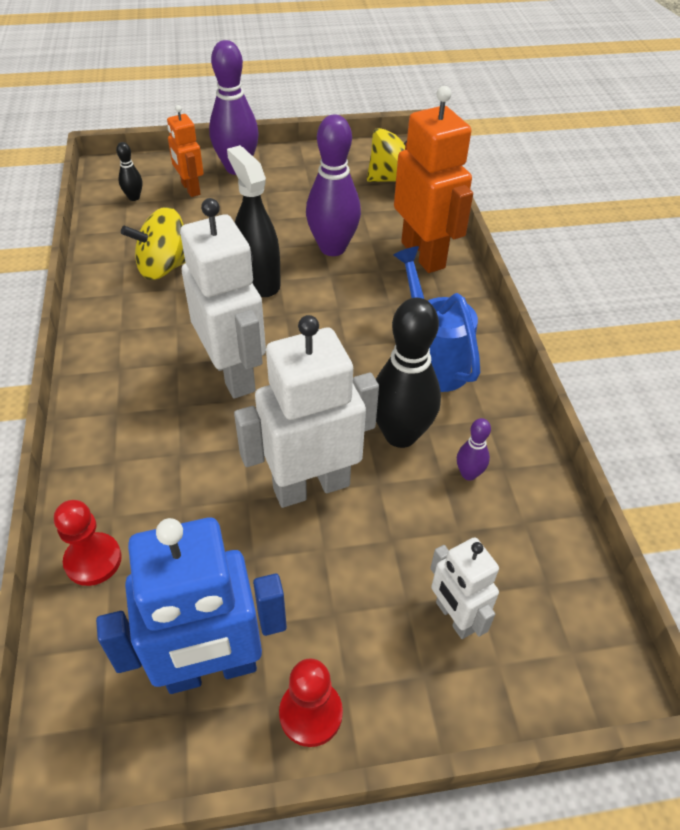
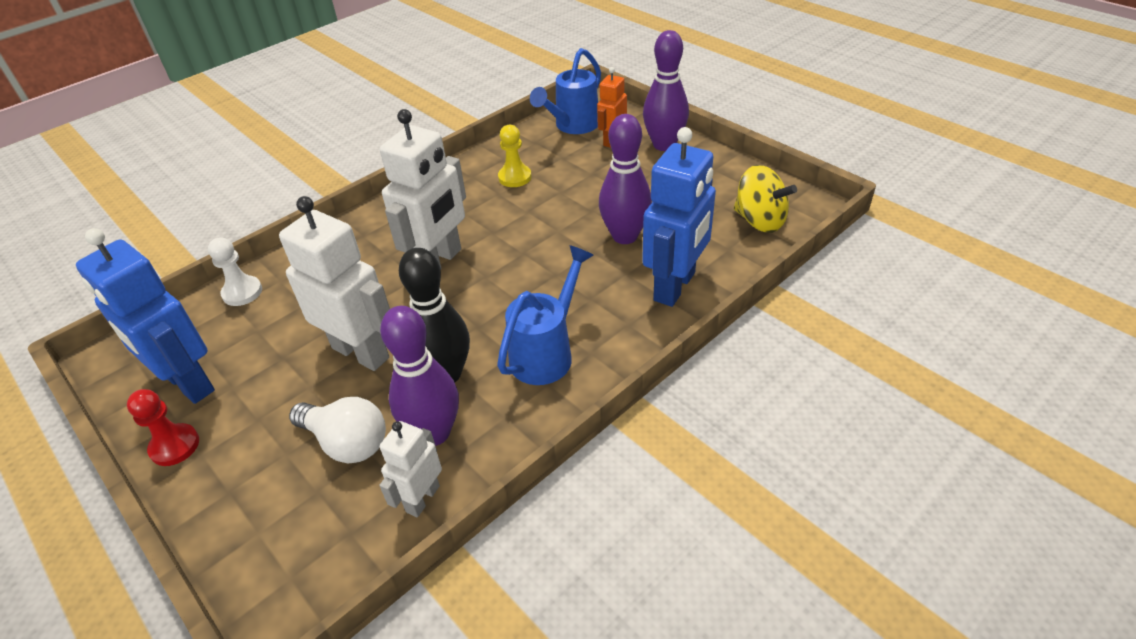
camera: 60 degrees right, 5 degrees down
red pawn [54,500,122,586] -> white pawn [208,237,262,306]
black bowling pin [116,142,142,201] -> blue watering can [530,48,601,134]
yellow spinning top [121,207,186,280] -> yellow pawn [498,125,532,187]
black spray bottle [227,145,281,297] -> none
orange robot [394,86,473,273] -> blue robot [642,127,716,307]
white robot [430,537,499,639] -> white robot moved to [379,421,442,517]
purple bowling pin [457,418,491,480] -> purple bowling pin [380,306,459,446], size x2.19
none -> white light bulb [289,397,386,463]

